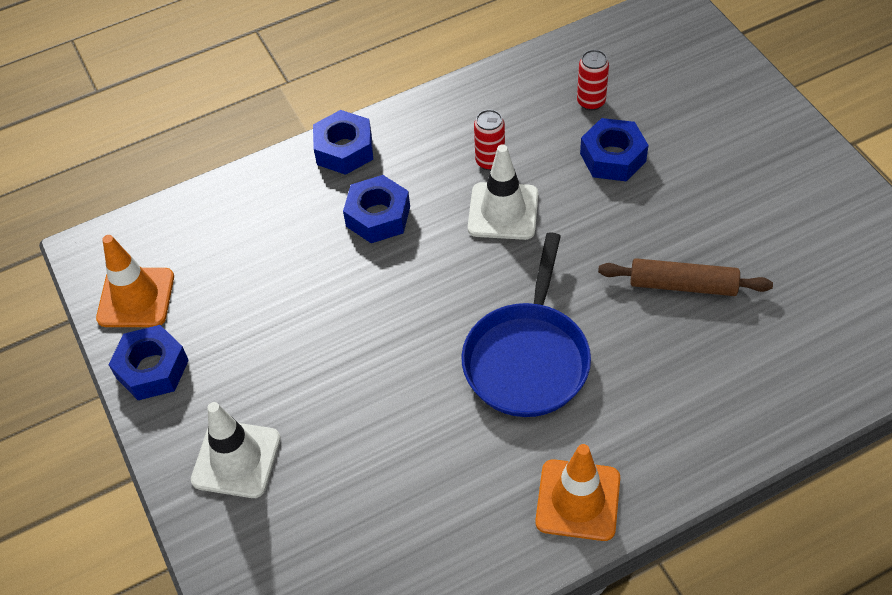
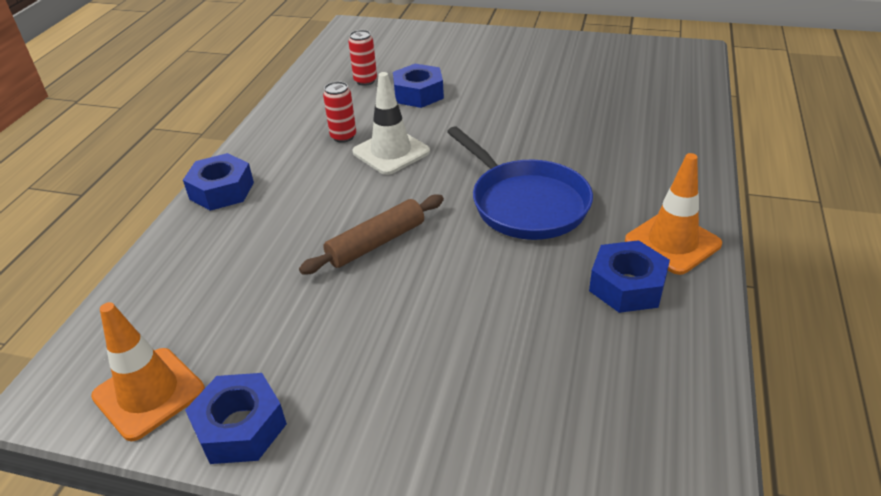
camera: 50 degrees left, 15 degrees down
white traffic cone [191,402,281,498] -> none
blue nut [343,175,410,243] -> blue nut moved to [589,240,670,313]
brown rolling pin [598,258,773,296] -> brown rolling pin moved to [299,194,444,274]

